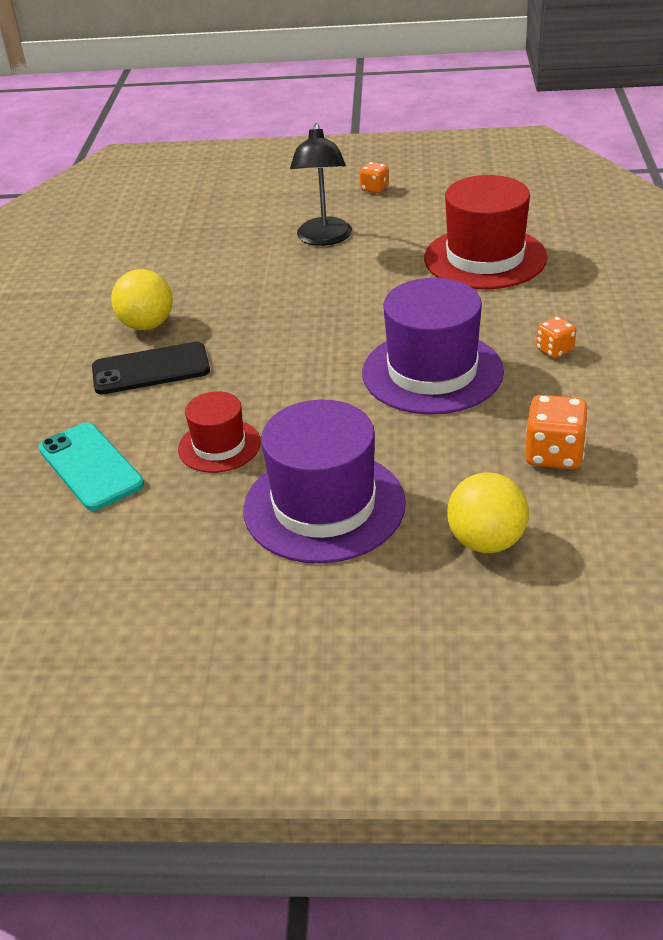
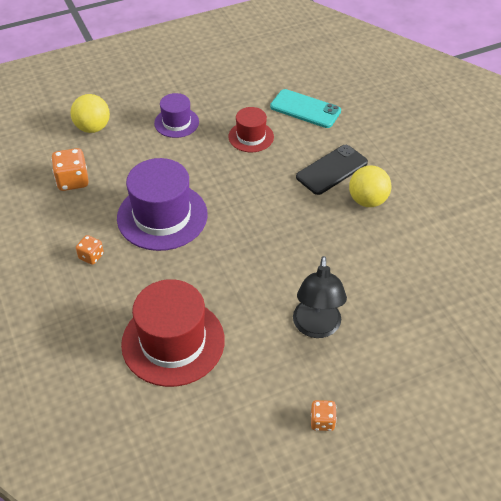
camera: 150 degrees right, 10 degrees up
purple hat [243,400,406,564] -> purple hat [154,93,199,138], size x0.55
black lamp [290,123,352,246] -> black lamp turned 150 degrees counterclockwise [293,256,347,338]

